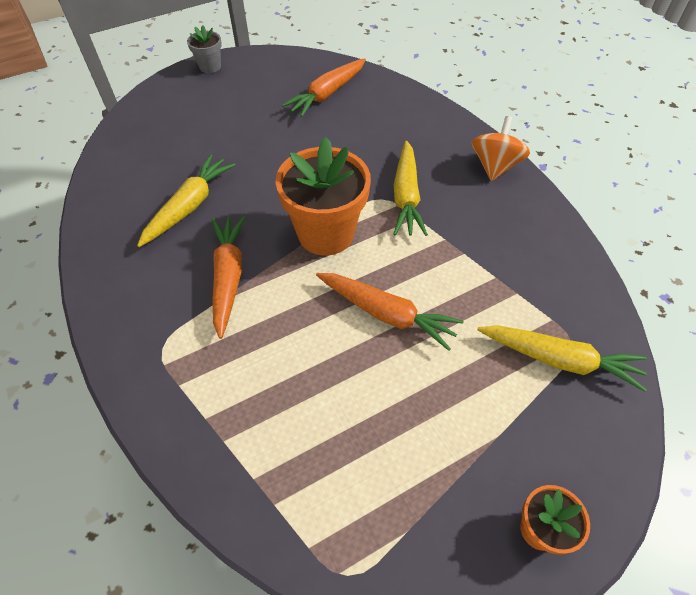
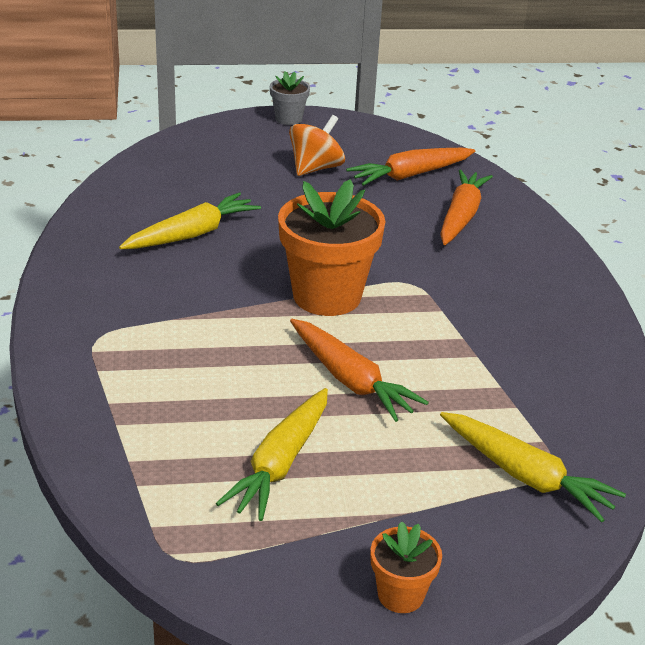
camera: 20 degrees right, 20 degrees down
orange carrot [212,216,245,339] -> orange carrot moved to [440,169,493,245]
yellow carrot [394,140,428,236] -> yellow carrot moved to [216,388,328,521]
orange spinning top [471,116,530,181] -> orange spinning top moved to [289,115,345,176]

